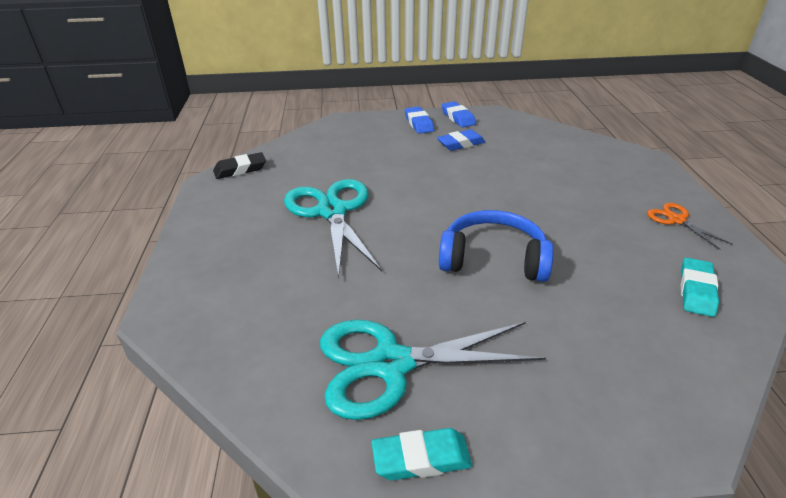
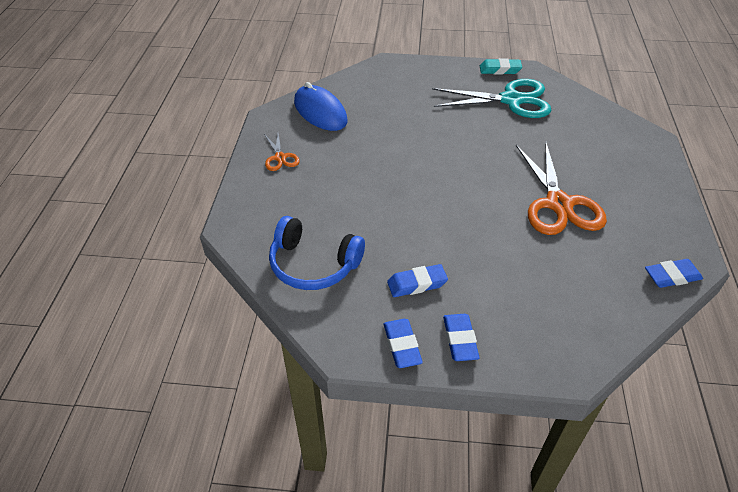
camera: 170 degrees left, 10 degrees up
black eraser [213,152,266,179] -> blue eraser [645,259,703,288]
turquoise scissors [284,179,382,279] -> orange scissors [516,142,607,235]
blue headphones [439,210,554,282] -> blue headphones moved to [269,216,365,290]
turquoise eraser [681,258,719,317] -> blue mouse [294,82,347,131]

